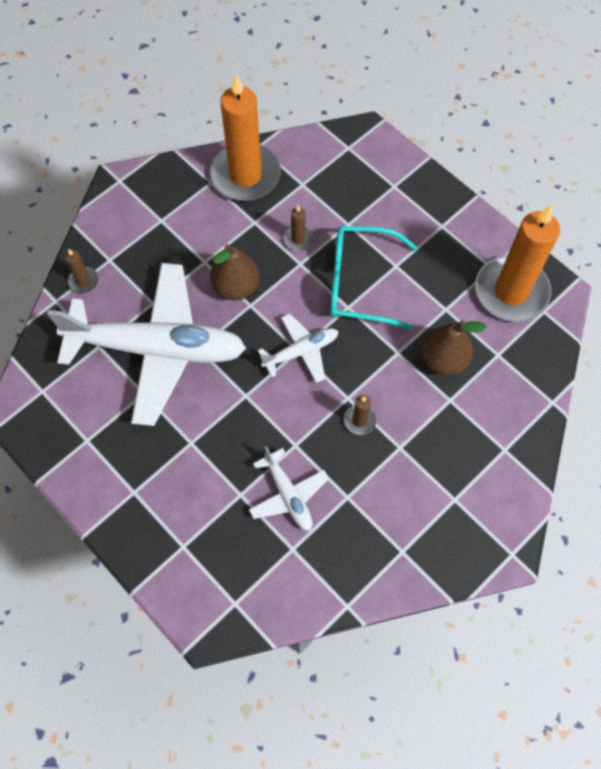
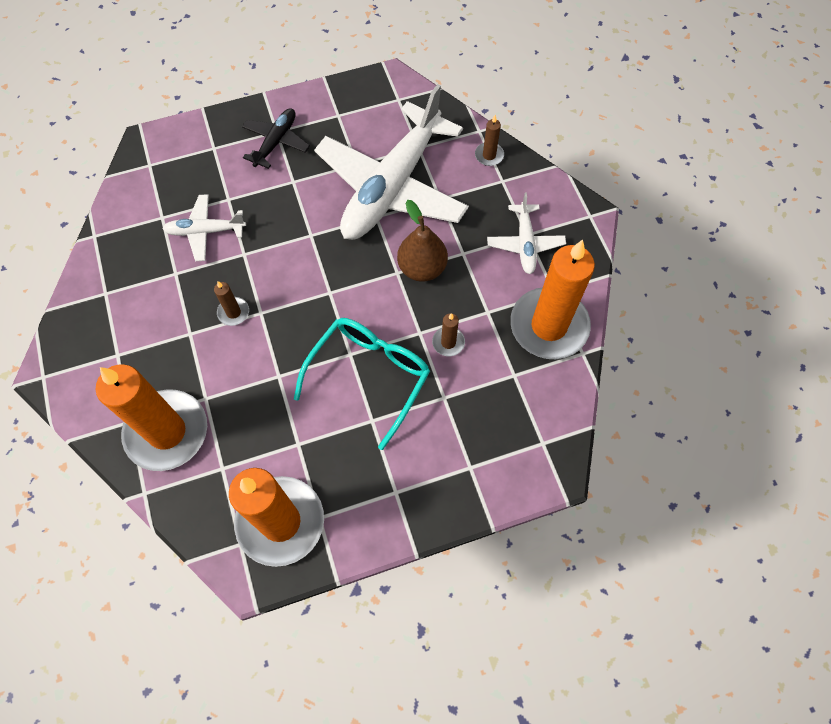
camera: 115 degrees right, 0 degrees up
white plane [258,314,338,383] -> white plane moved to [487,192,566,274]
brown pear [421,320,487,376] -> none
none -> orange candle [96,364,207,471]
none -> black plane [242,108,310,169]

